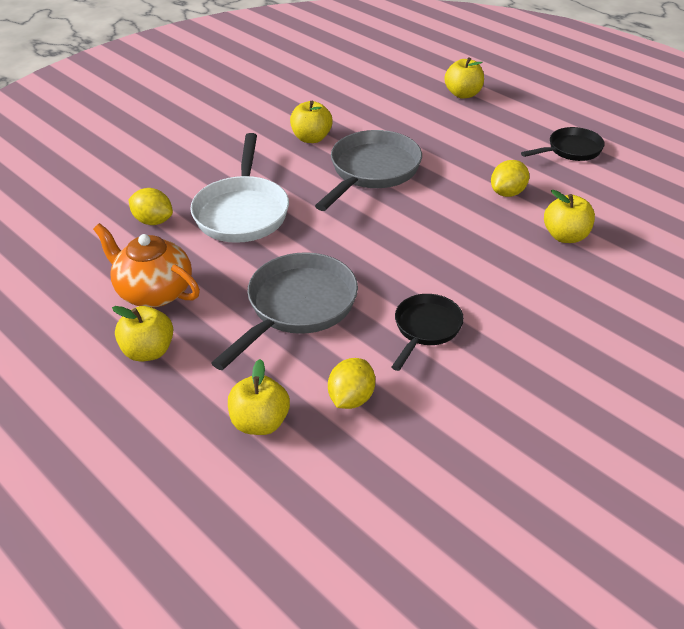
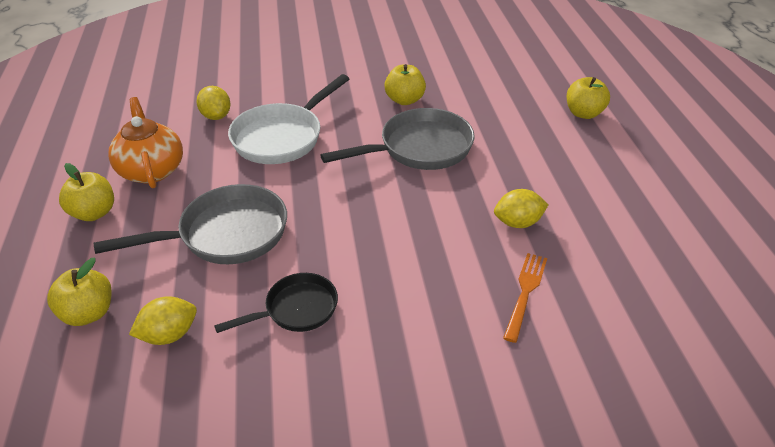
camera: 35 degrees right, 0 degrees up
black pan [521,127,605,161] -> none
yellow apple [544,190,595,243] -> orange fork [503,253,547,343]

